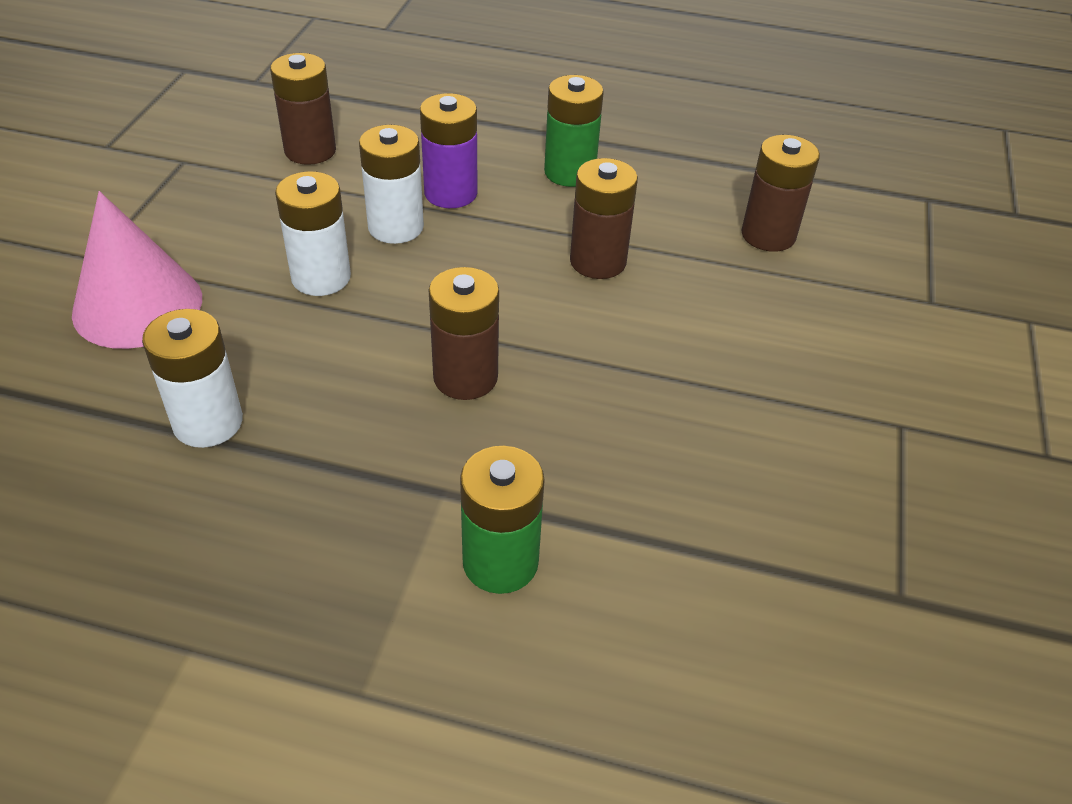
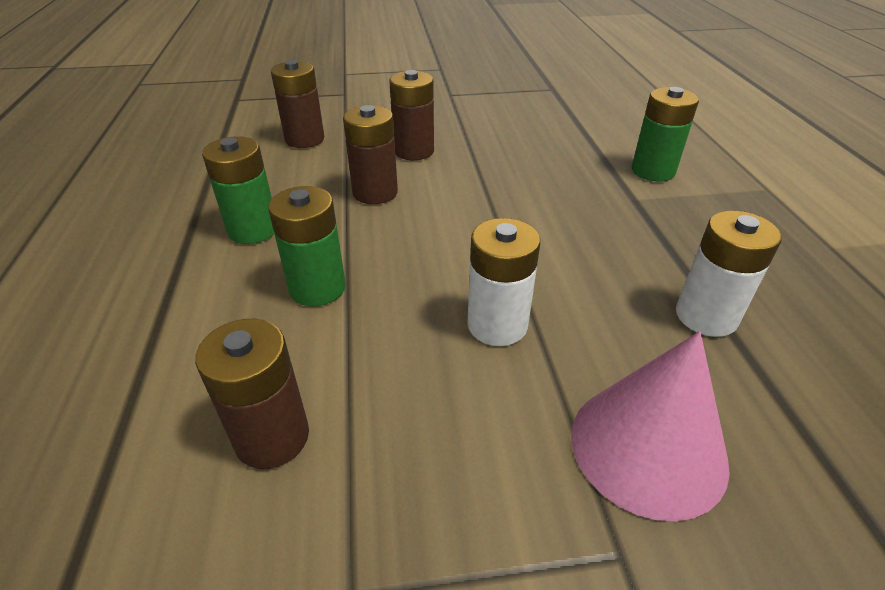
camera: 110 degrees left, 5 degrees down
white battery [359,125,424,244] -> none
purple battery [420,93,478,208] -> green battery [268,186,346,306]
brown battery [429,267,499,400] -> brown battery moved to [389,70,434,160]

